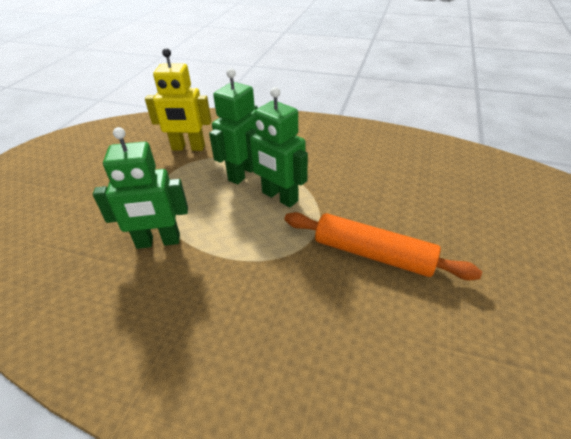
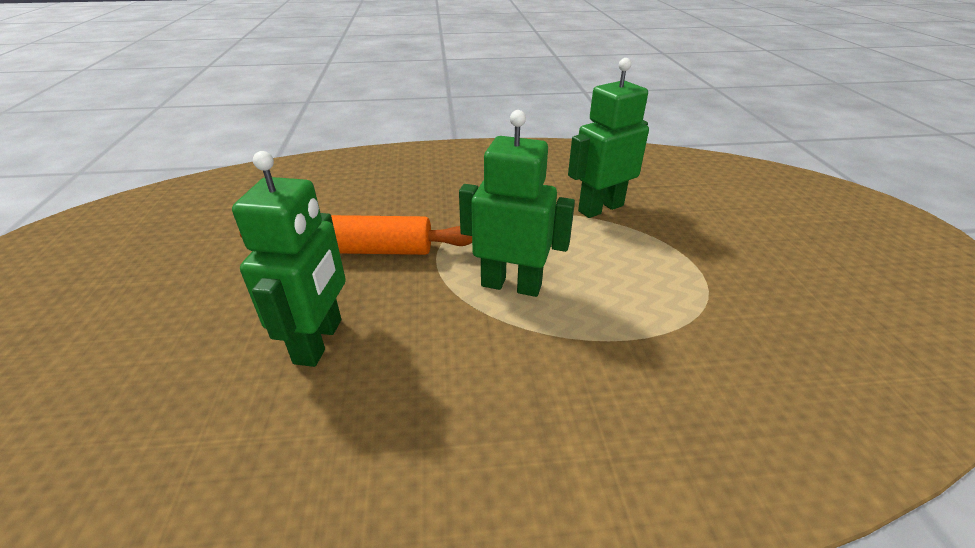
camera: 155 degrees right, 5 degrees down
yellow robot [145,48,211,151] -> none
green robot [209,68,258,184] -> green robot moved to [232,151,346,367]

